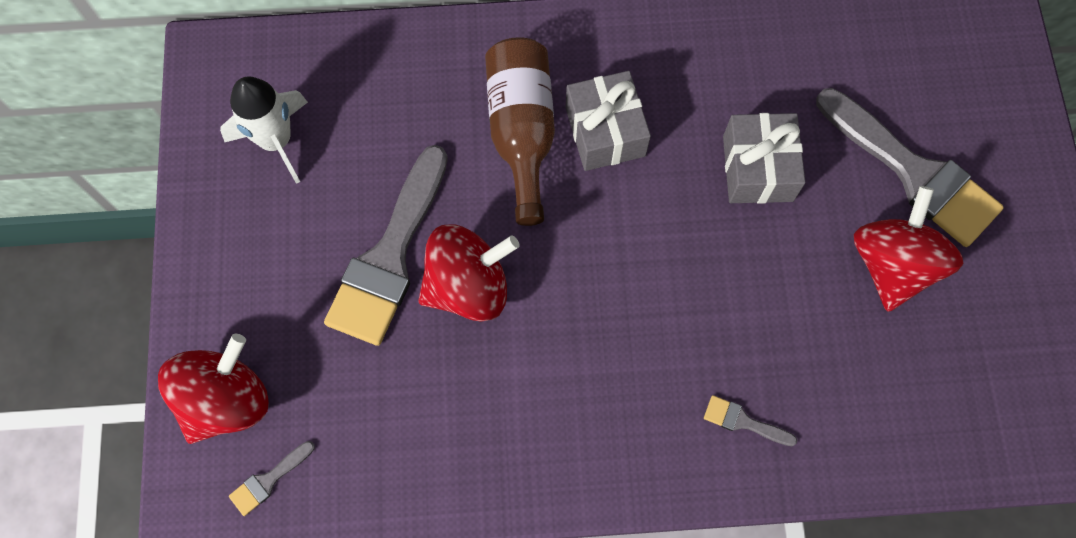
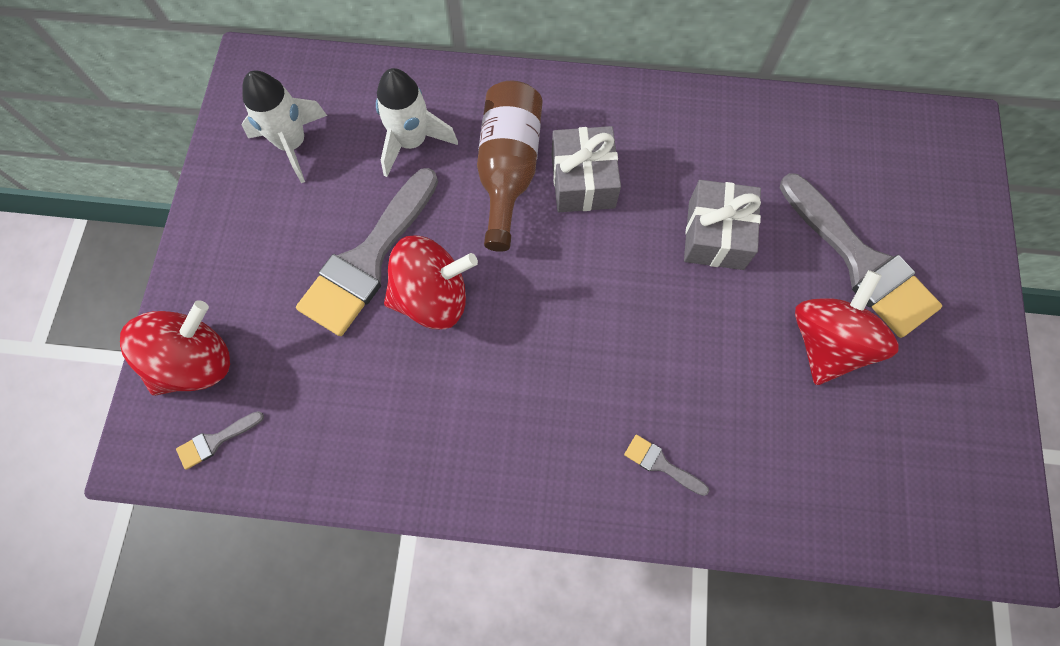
camera: 10 degrees right, 0 degrees up
none -> white rocket [376,68,458,177]

